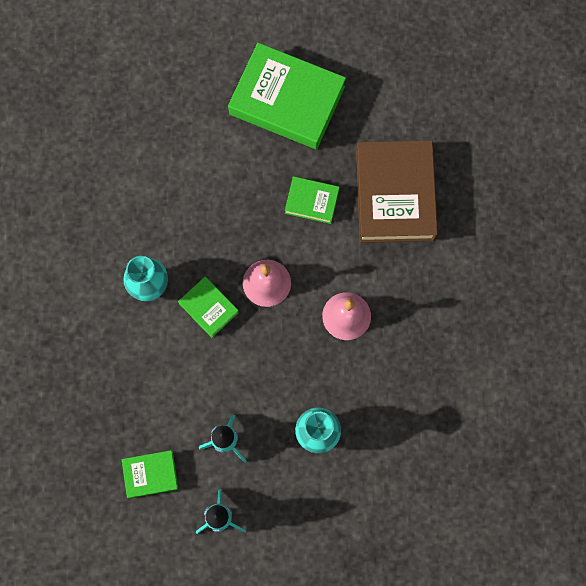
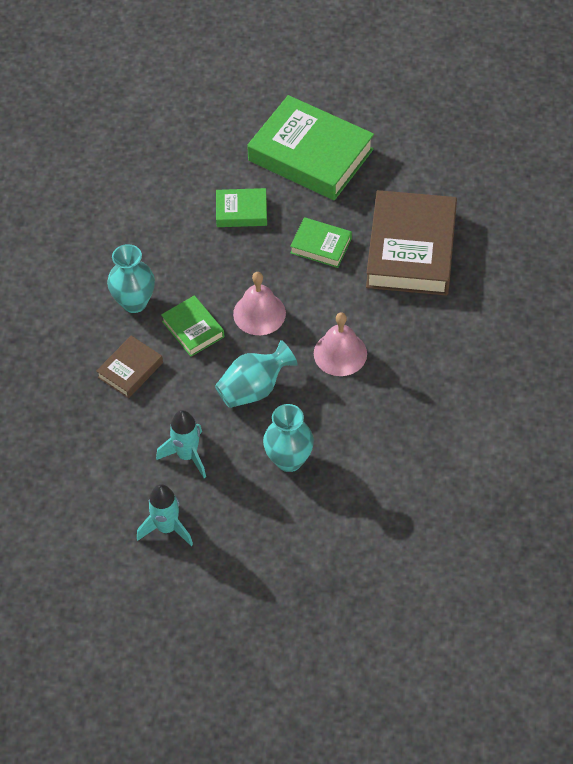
camera: 10 degrees right, 20 degrees down
green book [122,450,178,498] -> green book moved to [216,188,267,227]
none -> brown book [96,336,163,398]
none -> turquoise vase [215,340,298,408]

